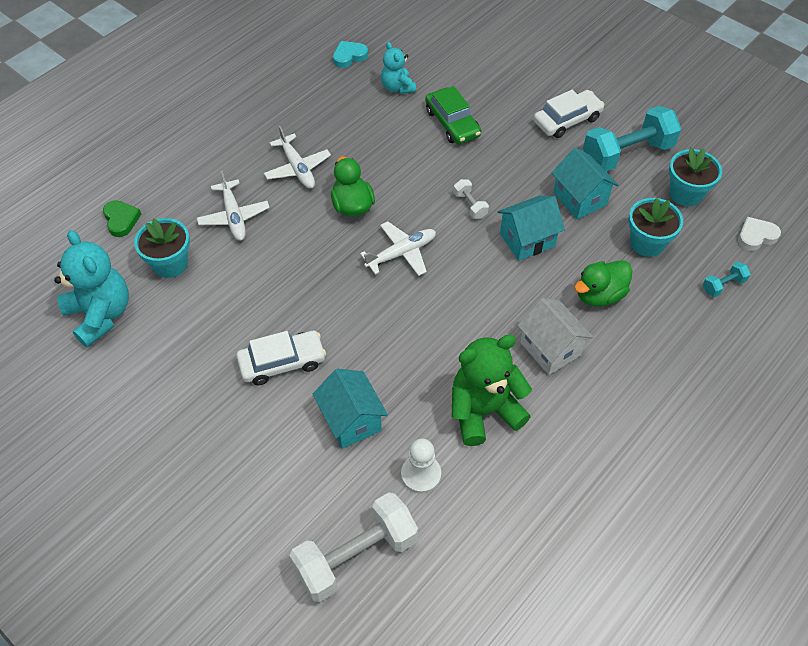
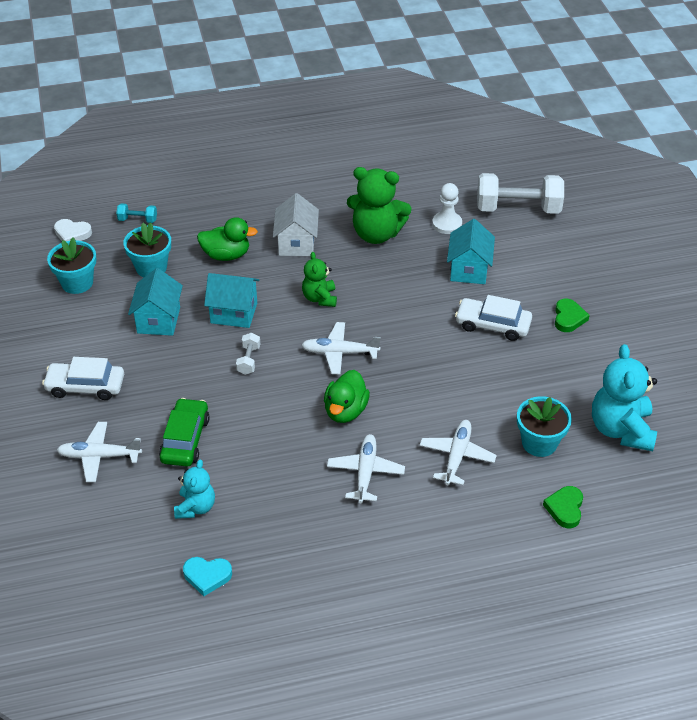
camera: 145 degrees left, 10 degrees down
turquoise dumbbell [583,106,682,171] -> none
none -> white plane [57,422,142,482]
none -> green teddy bear [302,252,337,307]
none -> green heart [555,299,590,332]

